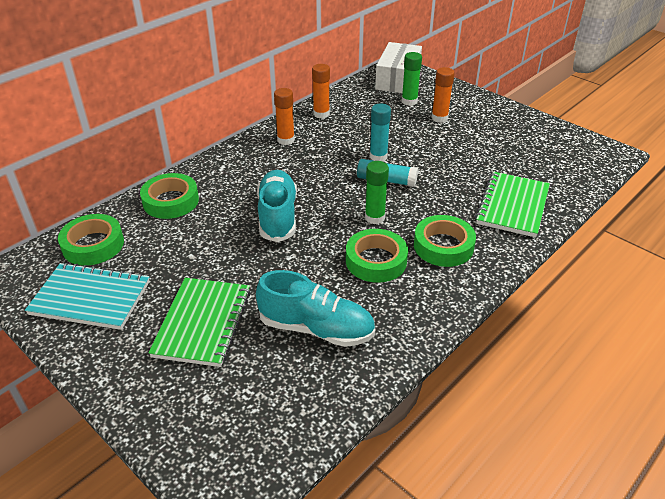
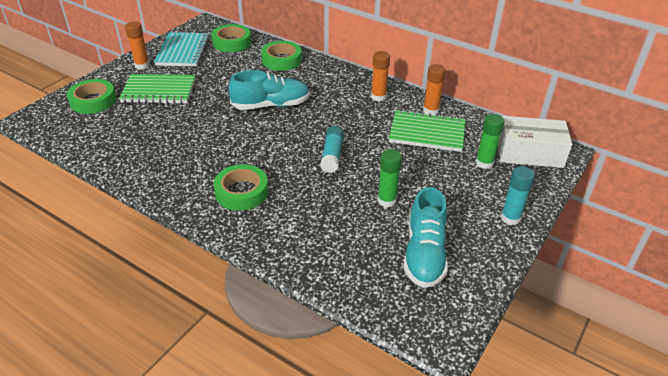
camera: 80 degrees right, 0 degrees up
turquoise shoe [256,270,375,347] -> turquoise shoe moved to [403,187,448,288]
green tape [346,229,408,283] -> green tape moved to [67,79,116,114]
green glue stick [365,161,389,224] -> green glue stick moved to [377,149,402,207]
turquoise glue stick [370,104,391,162] -> turquoise glue stick moved to [501,166,535,225]
orange glue stick [431,67,454,123] -> orange glue stick moved to [125,21,150,70]
green notebook [475,172,550,238] -> green notebook moved to [389,110,465,152]

